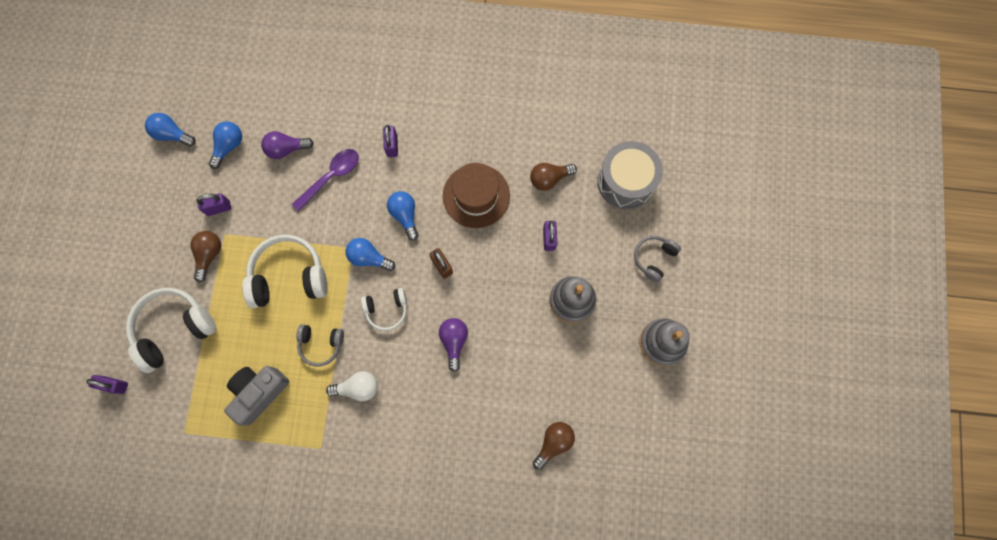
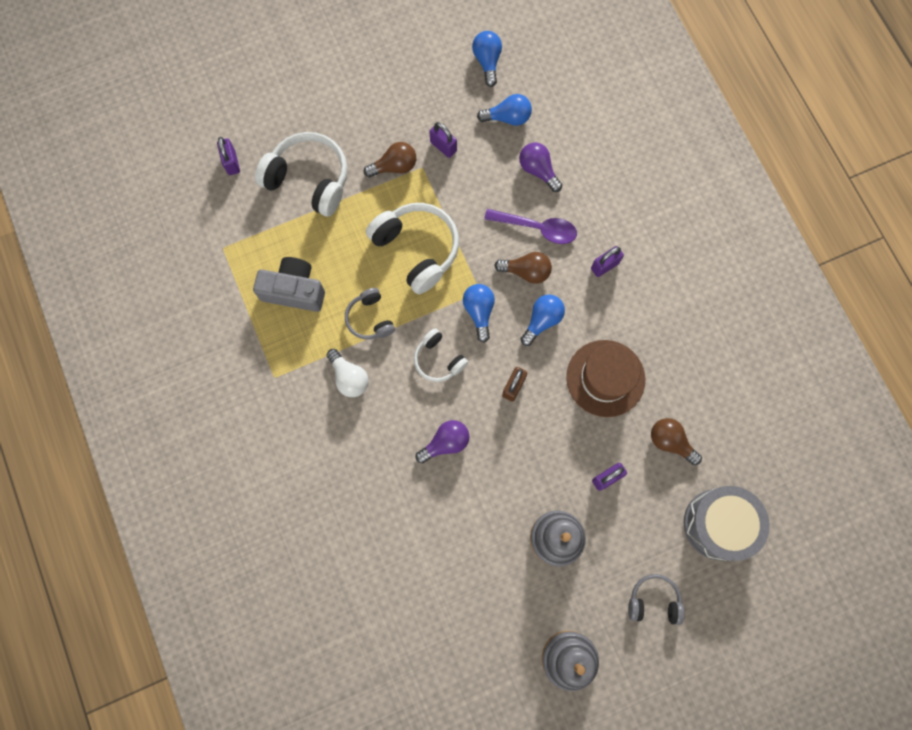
camera: 60 degrees right, 0 degrees up
brown light bulb [533,422,575,470] -> brown light bulb moved to [494,252,552,284]

